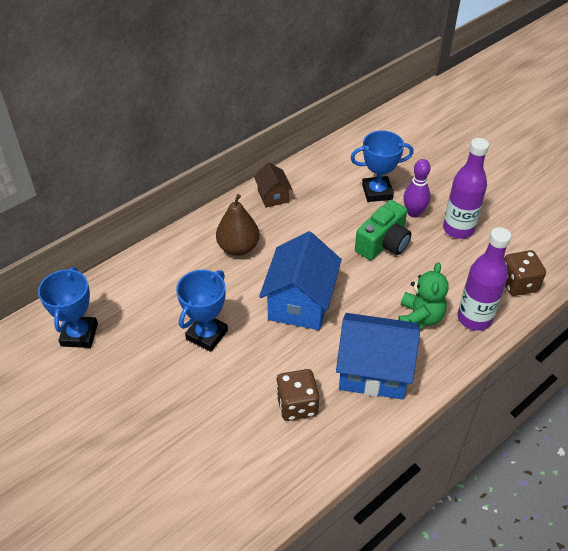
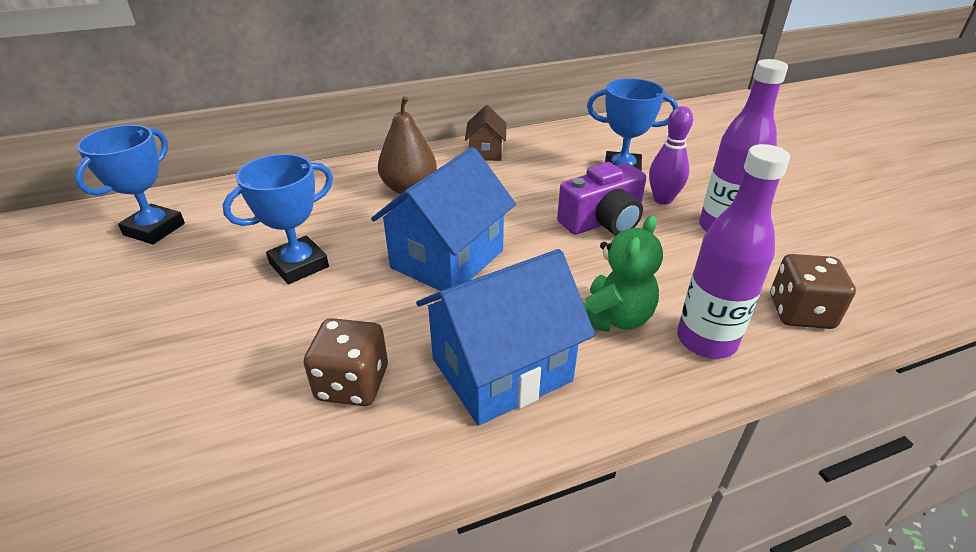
camera: 20 degrees right, 10 degrees down
blue house [336,313,420,400] -> blue house turned 60 degrees counterclockwise [416,249,595,425]
green camera [355,200,411,260] -> purple camera [557,162,646,235]

